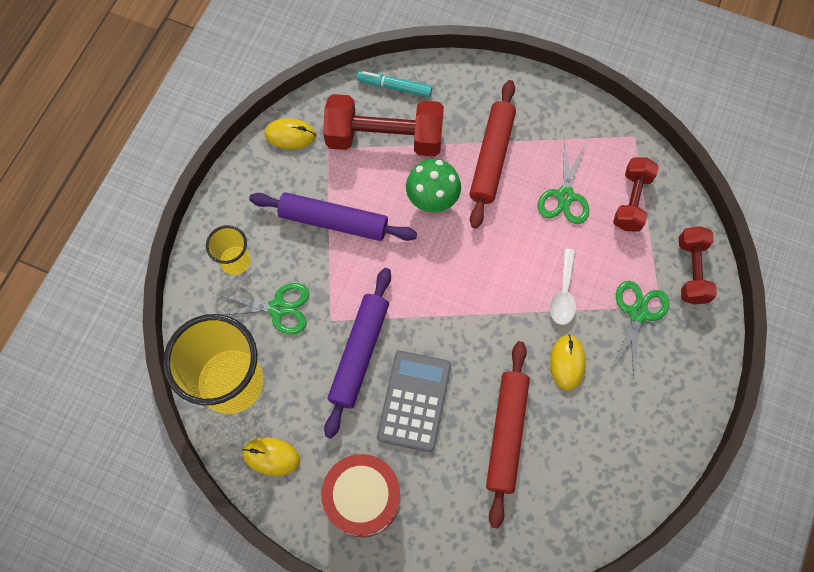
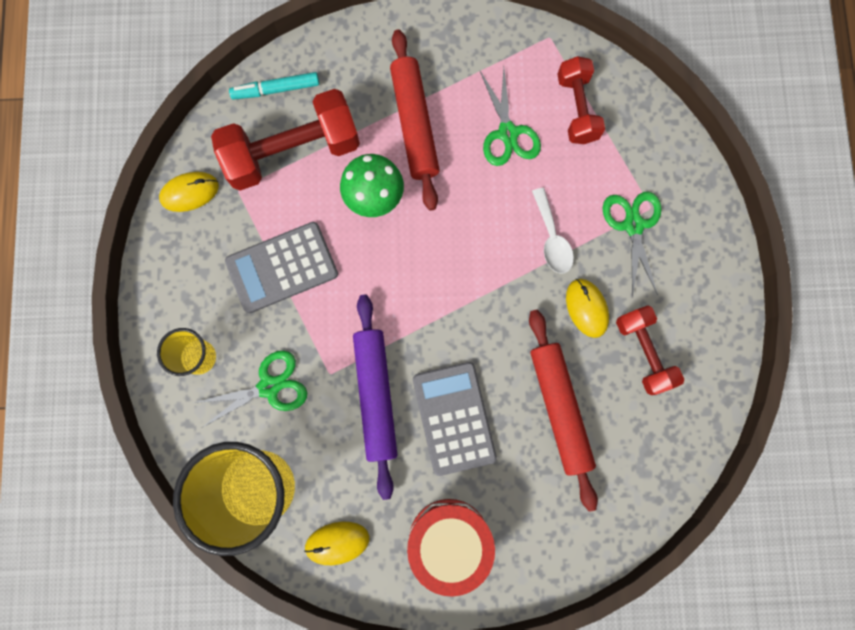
camera: 25 degrees left, 10 degrees up
purple rolling pin [249,192,417,241] -> grey calculator [225,222,338,313]
red dumbbell [679,226,717,305] -> red dumbbell moved to [616,306,685,395]

